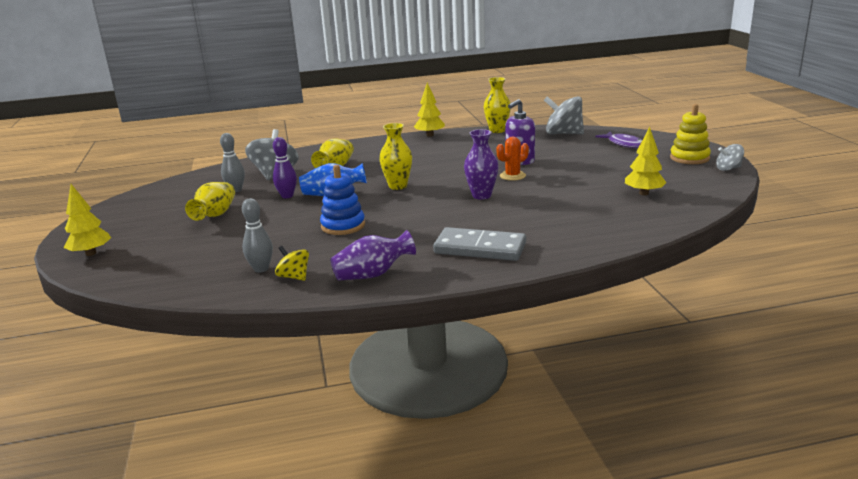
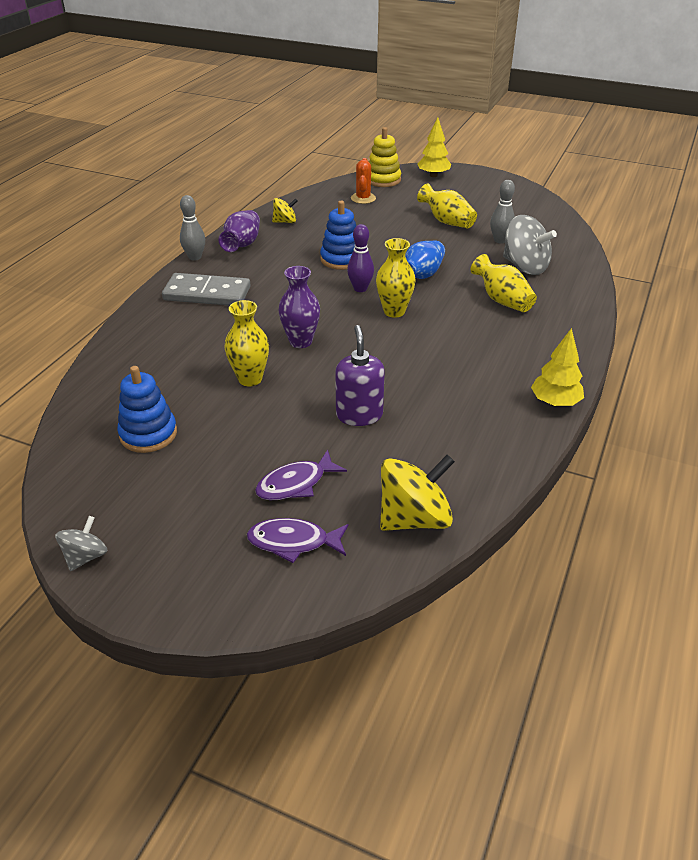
camera: 125 degrees right, 15 degrees up
grey bowling pin [242,198,273,273] -> grey bowling pin moved to [180,195,205,261]
purple bowling pin [273,137,297,198] -> purple bowling pin moved to [347,224,374,292]
grey domino [433,227,526,261] -> grey domino turned 45 degrees clockwise [162,273,251,306]
yellow vase [484,77,510,133] -> yellow vase moved to [225,300,269,386]
orange cactus [496,137,529,181] -> orange cactus moved to [351,158,376,204]
grey spinning top [544,96,584,134] -> yellow spinning top [380,455,455,531]
yellow tree [625,127,667,195] -> blue stacking toy [117,366,177,453]
yellow stacking toy [670,104,711,164] -> yellow stacking toy moved to [369,127,401,187]
none -> purple fish [255,450,347,500]

